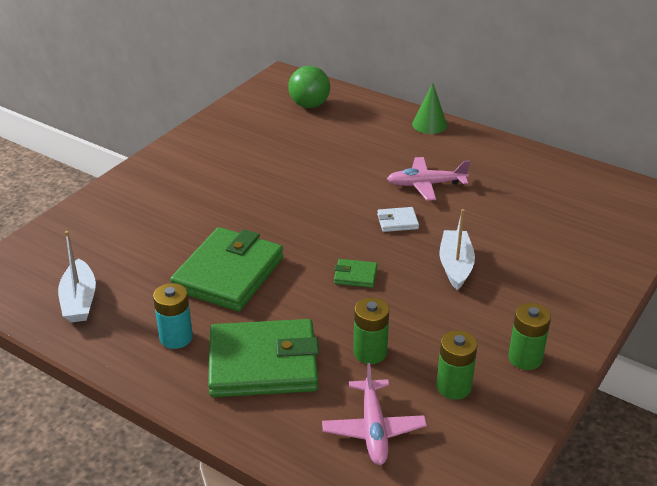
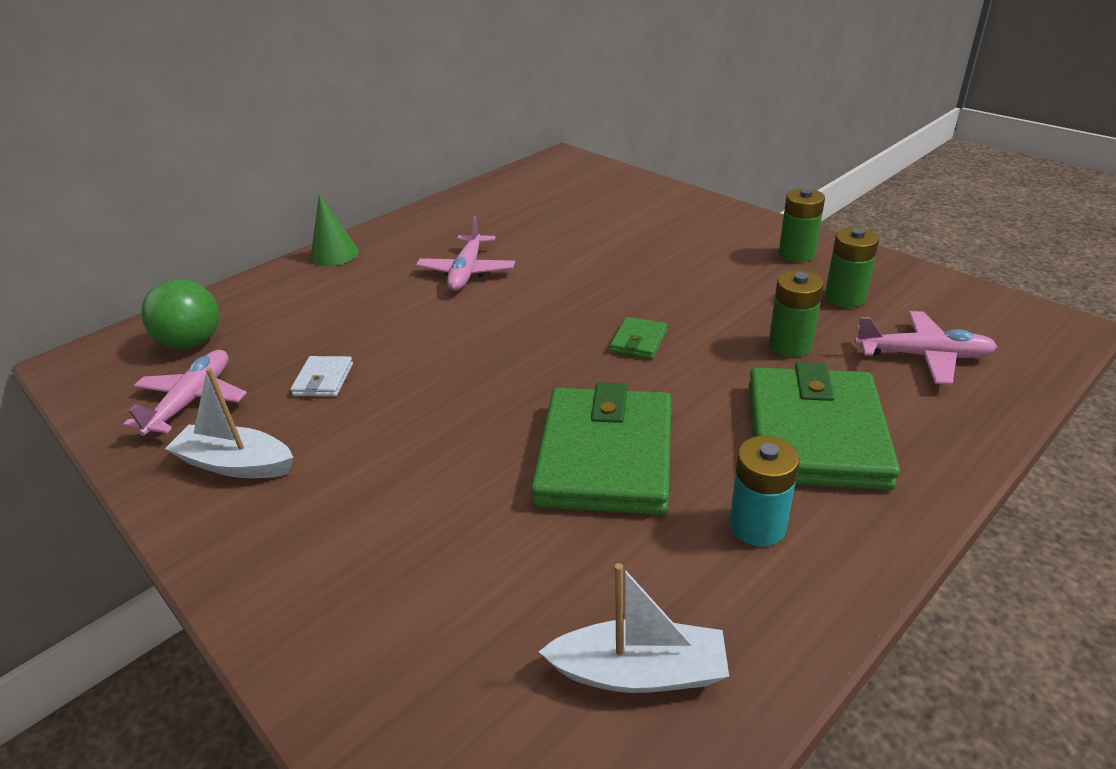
camera: 75 degrees left, 0 degrees up
green wallet [170,227,284,312] -> green wallet turned 60 degrees clockwise [531,382,671,515]
white wallet [377,207,419,232] -> white wallet moved to [291,356,353,397]
white boat [439,209,475,290] -> white boat moved to [165,368,293,478]
none -> pink plane [123,350,247,436]

